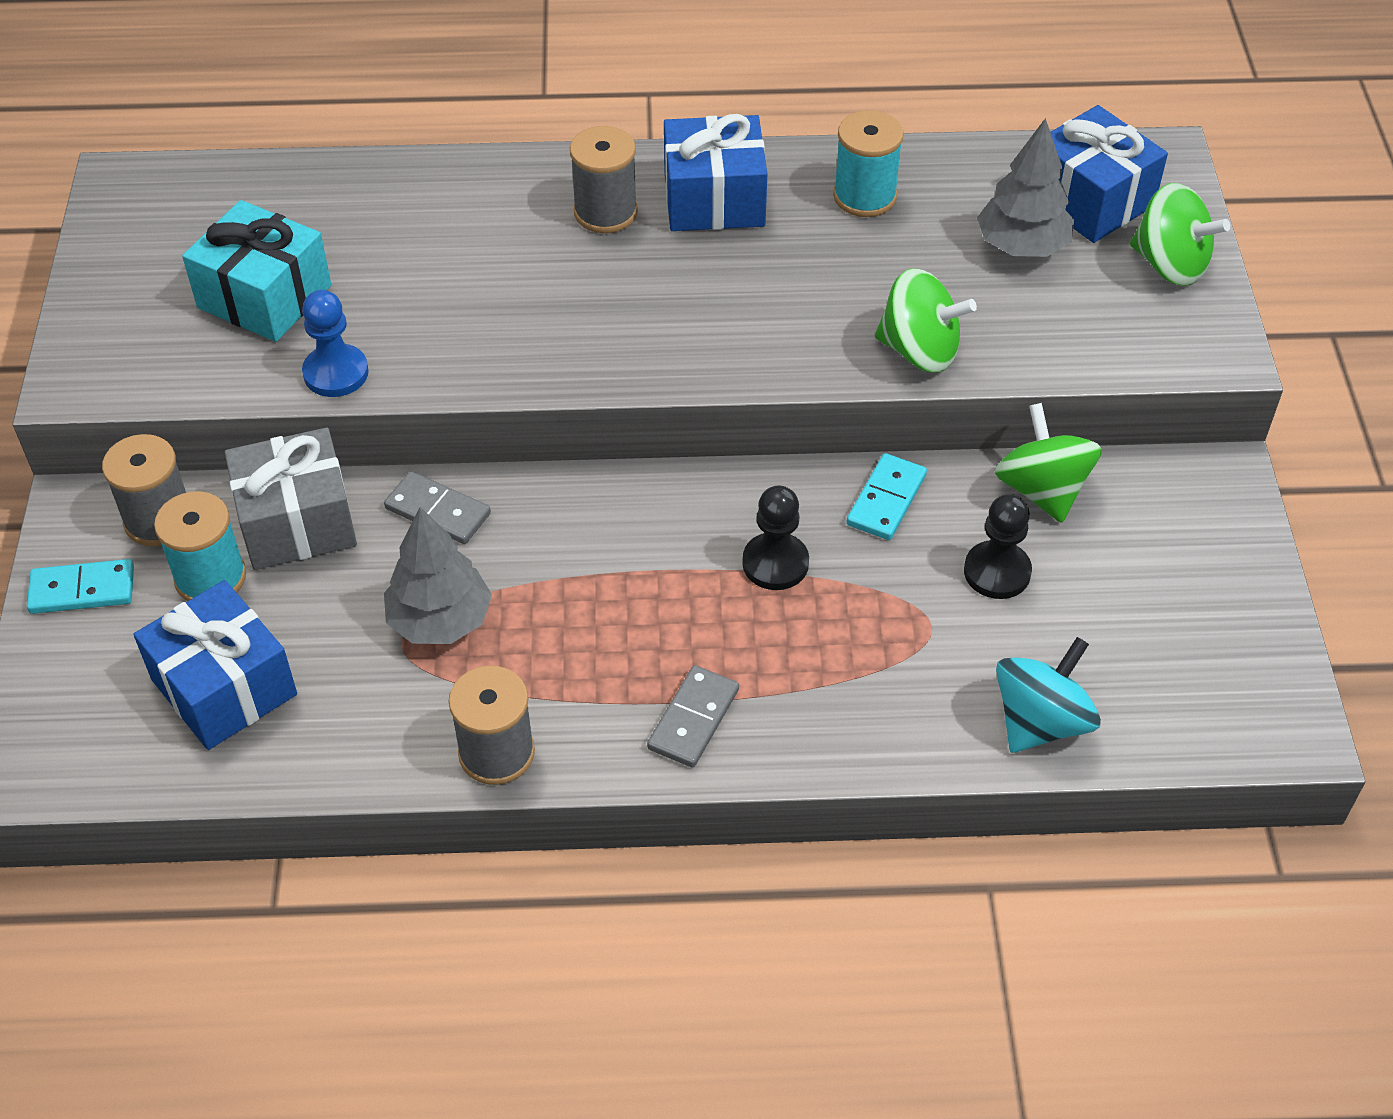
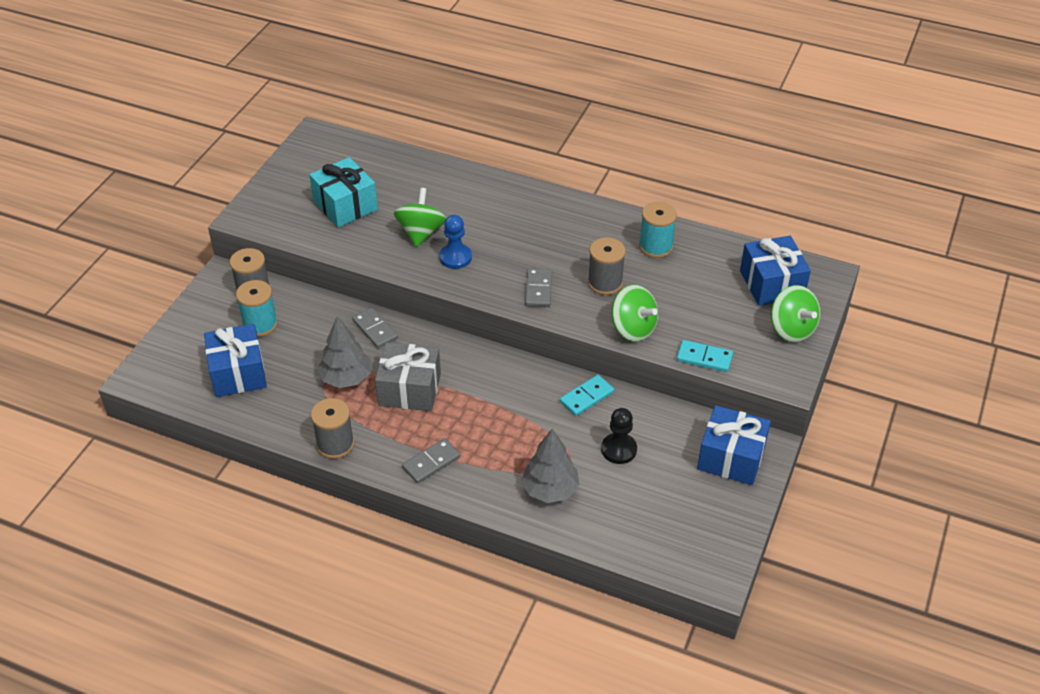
camera: 25 degrees right, 5 degrees down
turquoise domino [27,559,134,614] -> turquoise domino moved to [677,340,733,372]
grey gift [224,427,357,570] -> grey gift moved to [375,342,441,411]
blue pawn [302,290,369,397] -> blue pawn moved to [439,215,472,269]
grey spool [570,126,638,233] -> grey spool moved to [588,238,626,295]
blue gift [664,114,767,231] -> blue gift moved to [697,405,771,485]
black pawn [742,485,809,590] -> none
grey tree [977,118,1074,257] -> grey tree moved to [521,429,579,503]
green spinning top [995,403,1102,523] -> green spinning top moved to [394,188,446,247]
turquoise spinning top [996,637,1101,753] -> none
none -> grey domino [525,268,552,307]

